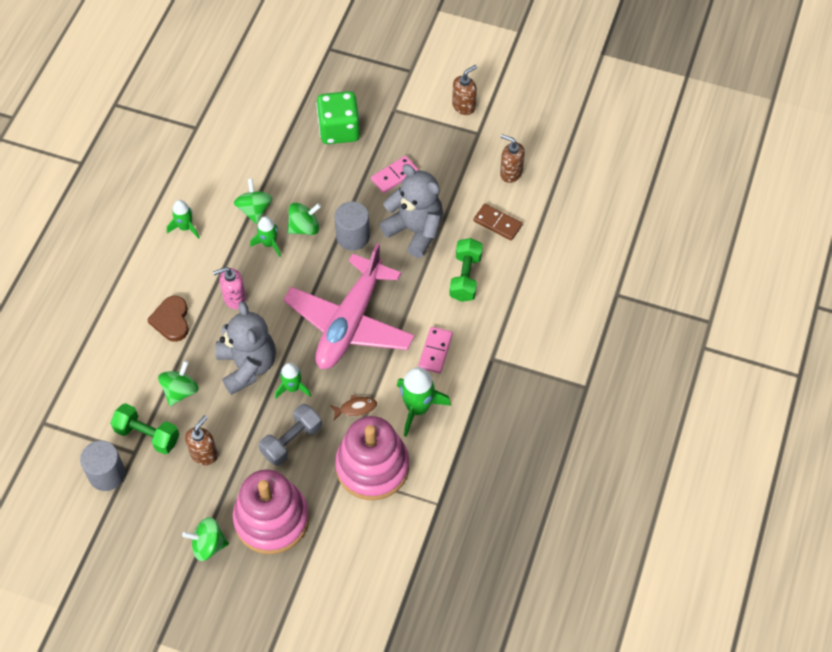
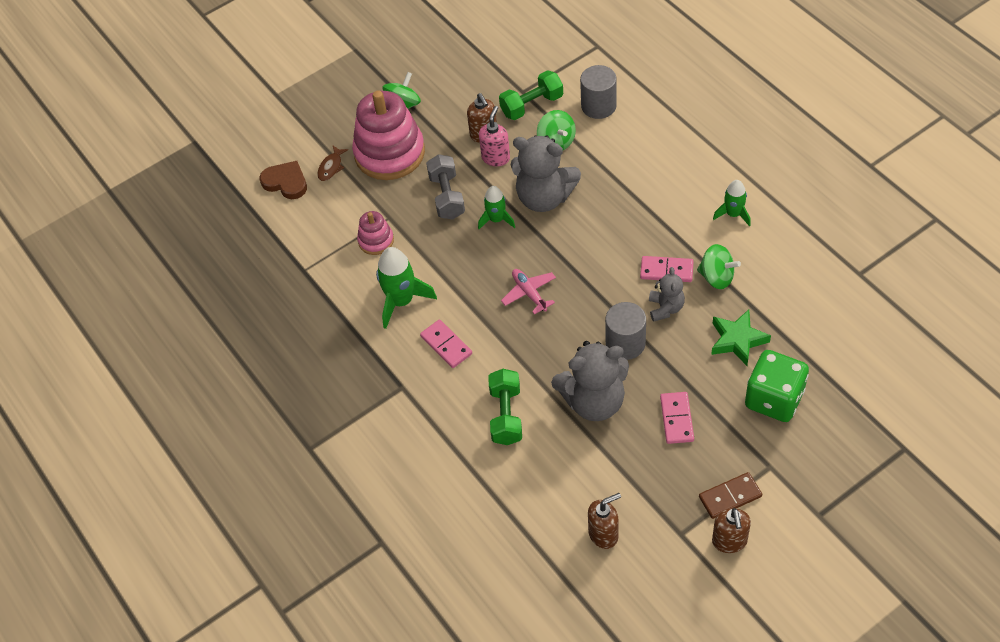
camera: 130 degrees right, 5 degrees down
grey cylinder [80,441,126,491] -> grey cylinder moved to [580,65,617,119]
brown heart [147,296,189,342] -> brown heart moved to [260,161,307,199]
pink soap dispenser [213,267,246,309] -> pink soap dispenser moved to [479,106,510,166]
green rocket [250,216,281,257] -> pink domino [640,256,694,282]
pink plane [283,243,415,369] -> pink plane [501,269,556,315], size x0.40
green spinning top [287,203,321,235] -> grey teddy bear [649,267,685,322]
brown fish [330,395,377,420] -> brown fish moved to [317,146,349,181]
pink stacking toy [335,416,409,500] -> pink stacking toy [357,211,394,255], size x0.48
green dumbbell [449,238,483,302] -> green dumbbell turned 45 degrees clockwise [488,369,522,445]
brown domino [473,204,523,241] -> brown domino moved to [699,472,762,519]
none -> green star [711,310,771,366]

